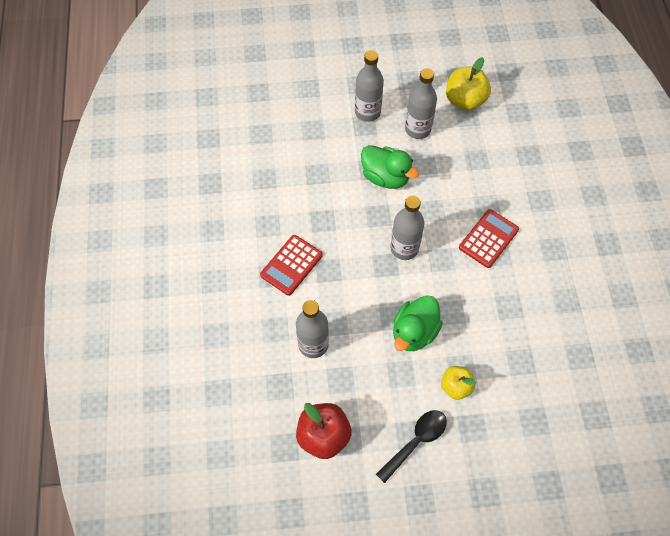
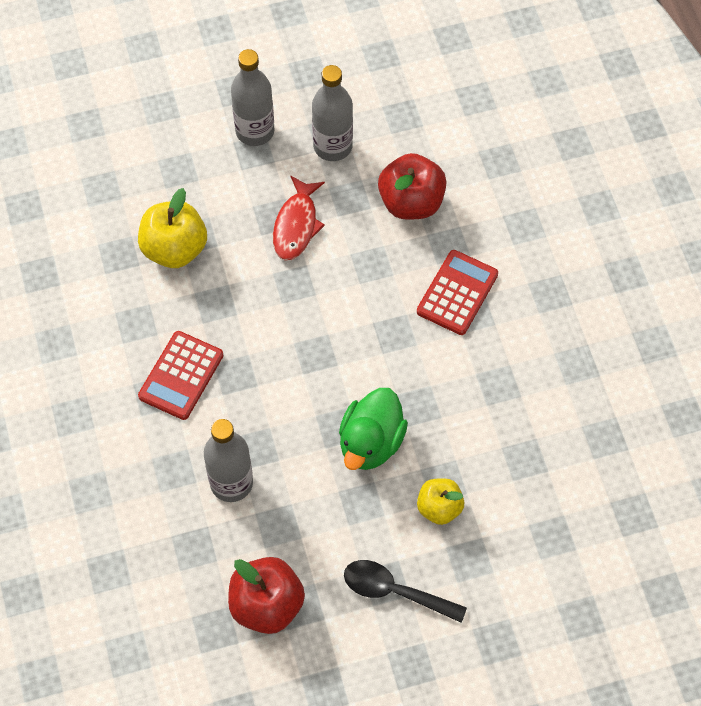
camera: 10 degrees left, 0 degrees up
green duck [361,145,419,189] -> red fish [273,175,325,261]
black spoon [376,410,447,483] -> black spoon turned 105 degrees counterclockwise [344,560,467,623]
grey bottle [390,195,424,260] -> none
yellow apple [446,57,491,111] -> yellow apple moved to [138,188,207,268]
none -> red apple [378,153,446,220]

